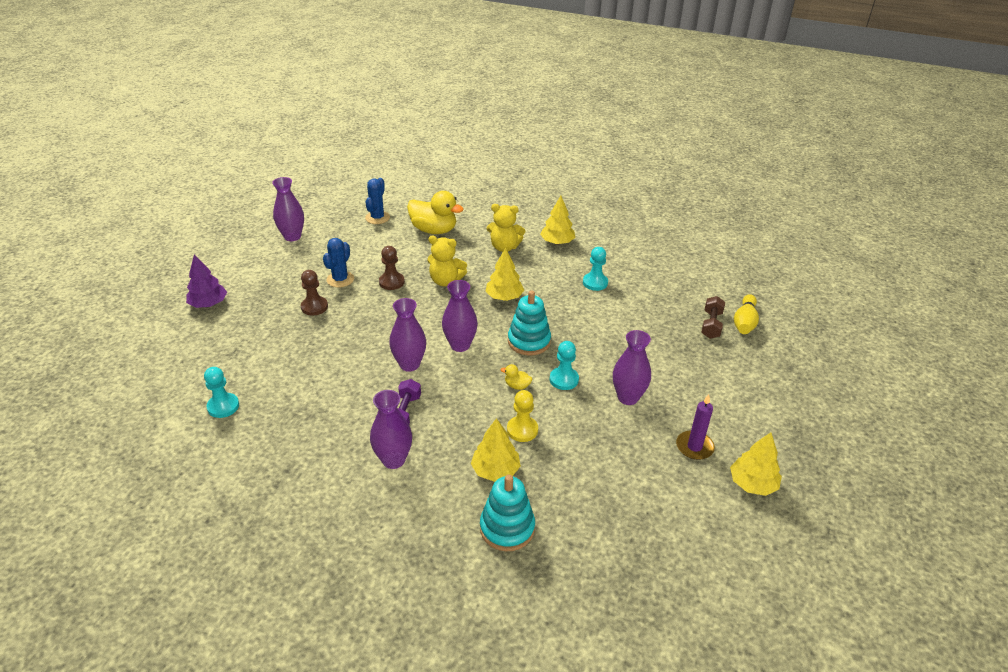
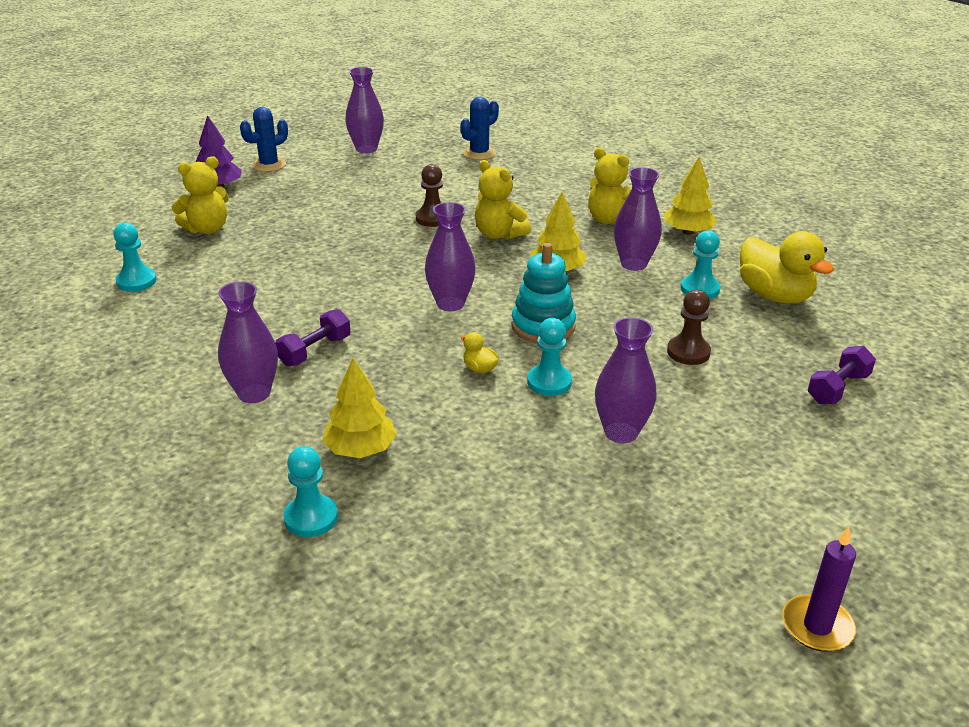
camera: 30 degrees right, 5 degrees down
brown pawn [301,270,328,316] -> brown pawn moved to [667,290,711,365]
blue cactus [323,238,354,287] -> blue cactus moved to [240,107,288,172]
purple vase [389,298,426,372] -> purple vase moved to [614,167,662,271]
yellow duck [407,191,464,234] -> yellow duck moved to [740,231,834,303]
turquoise stacking toy [480,475,535,551] -> turquoise pawn [284,446,338,537]
yellow pawn [507,390,538,442] -> none
purple candle [676,394,715,460] -> purple candle moved to [782,526,856,652]
brown dumbbell [701,296,725,339] -> purple dumbbell [808,346,876,404]
yellow tree [730,432,782,496] -> none
yellow bowling pin [734,294,759,334] -> none
none -> yellow teddy bear [171,156,229,234]

